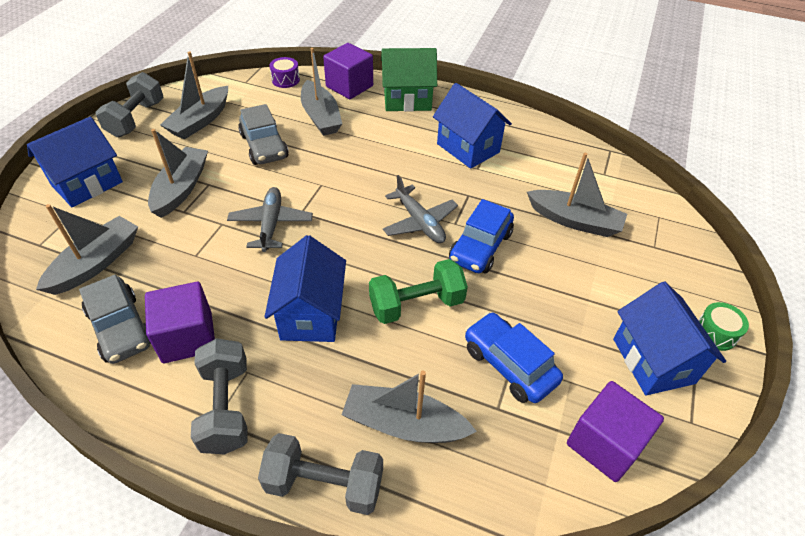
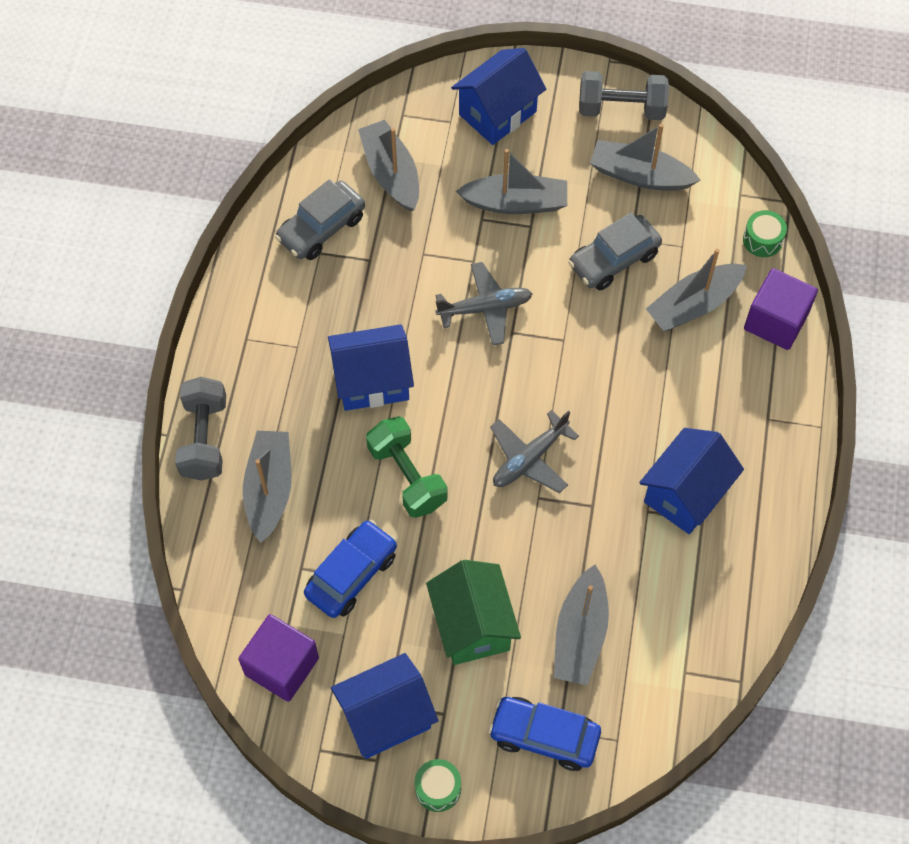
camera: 80 degrees right, 15 degrees up
blue house [27,117,123,207] -> blue house turned 75 degrees counterclockwise [451,48,546,145]
grey boat [36,204,138,295] -> grey boat turned 135 degrees counterclockwise [358,120,419,212]
purple cube [145,282,215,363] -> none
grey dumbbell [191,338,248,454] -> none
purple drum [269,57,300,88] -> green drum [743,210,787,257]
green house [381,48,437,112] -> green house moved to [426,560,521,665]
blue car [449,199,514,273] -> blue car moved to [488,697,601,771]

